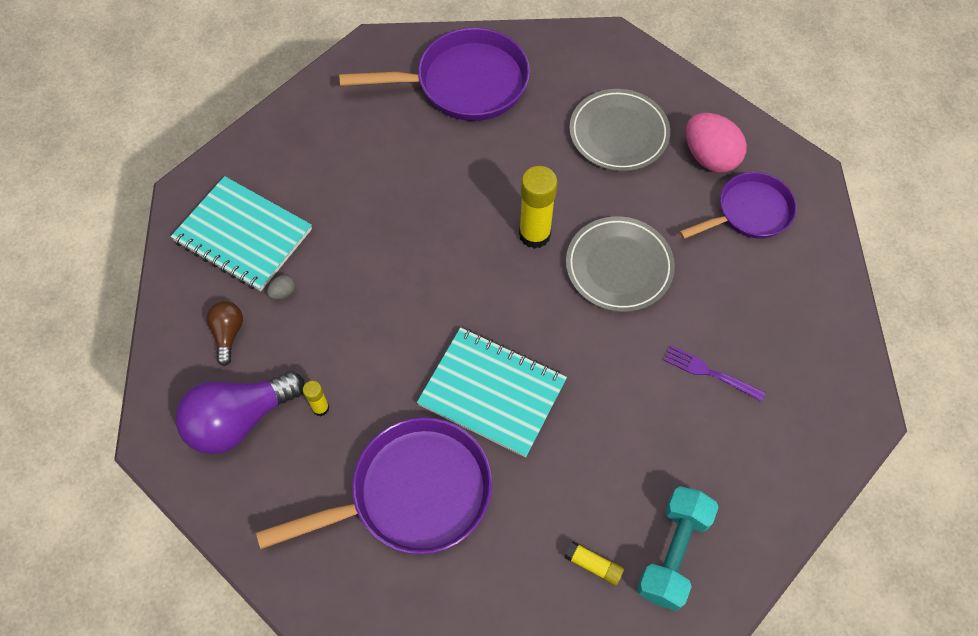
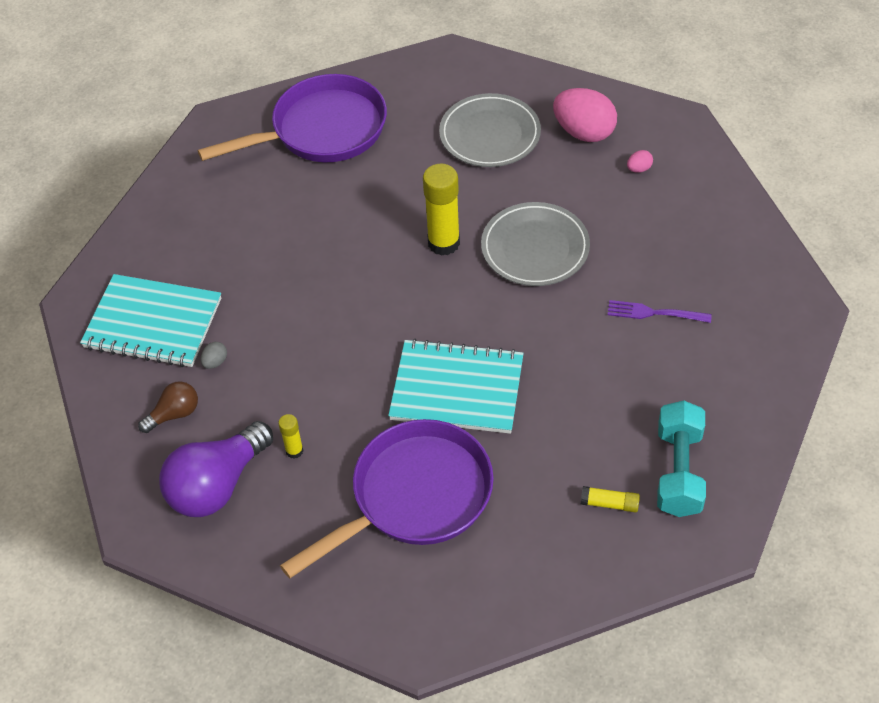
camera: 15 degrees left, 10 degrees down
brown light bulb [207,301,243,366] -> brown light bulb turned 75 degrees clockwise [138,381,198,433]
purple pan [679,172,797,239] -> pink egg [627,150,653,173]

